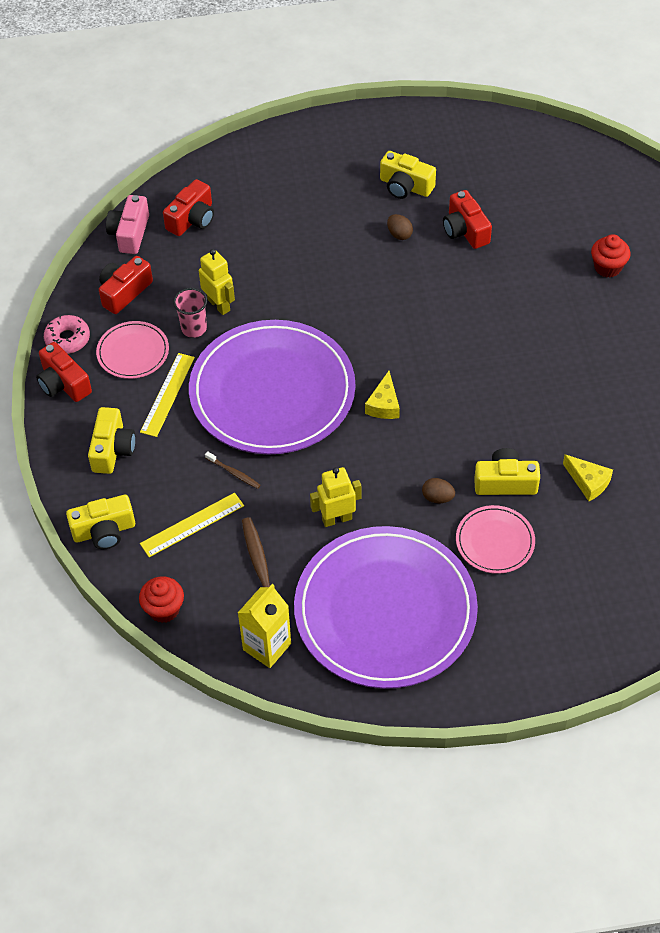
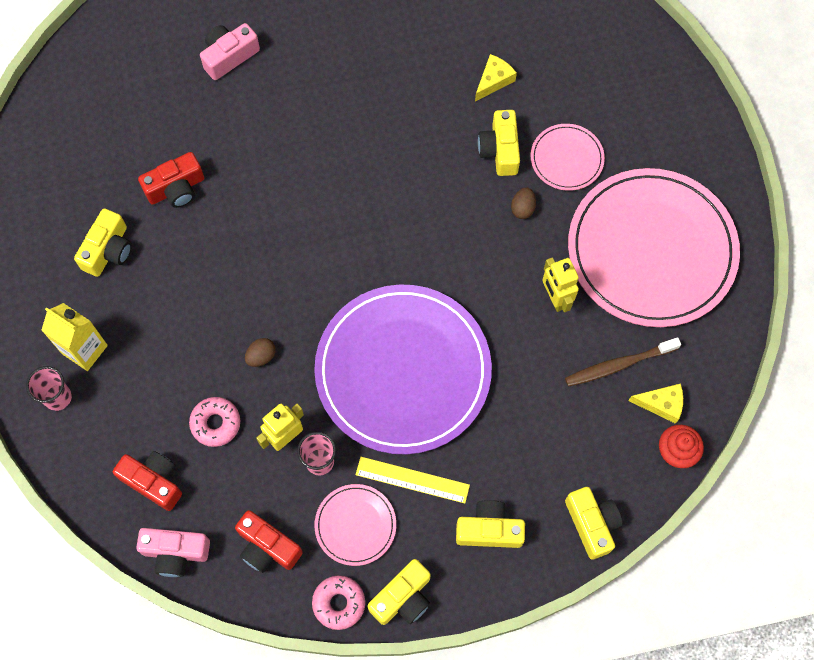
camera: 95 degrees left, 15 degrees up
red camera [36,342,92,402] -> yellow camera [368,559,431,625]
yellow ruler [140,493,244,557] -> none
brown toothbrush [205,451,261,489] -> none
yellow carton [238,584,291,668] -> yellow carton moved to [41,303,108,371]
purple plate [294,526,478,689] -> pink plate [568,168,740,327]
yellow cheese [365,371,400,419] -> yellow cheese moved to [628,383,683,424]
brown egg [387,214,413,240] -> brown egg moved to [245,338,276,367]
red cupcake [591,234,630,278] -> pink camera [200,23,260,80]
none -> pink cup [26,366,72,411]
none -> pink donut [189,397,240,447]

